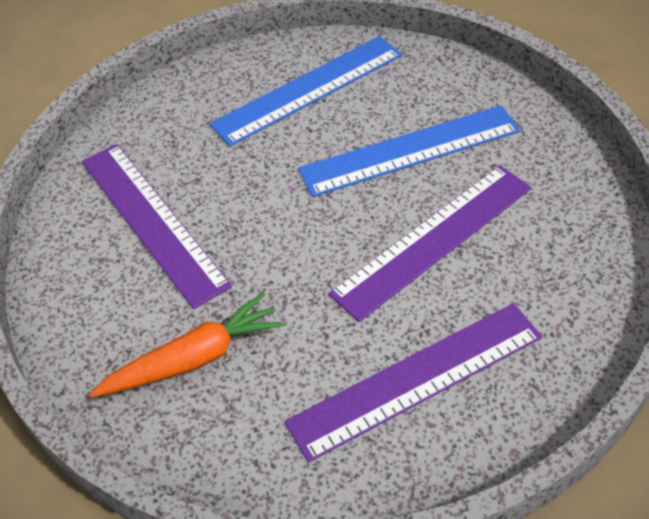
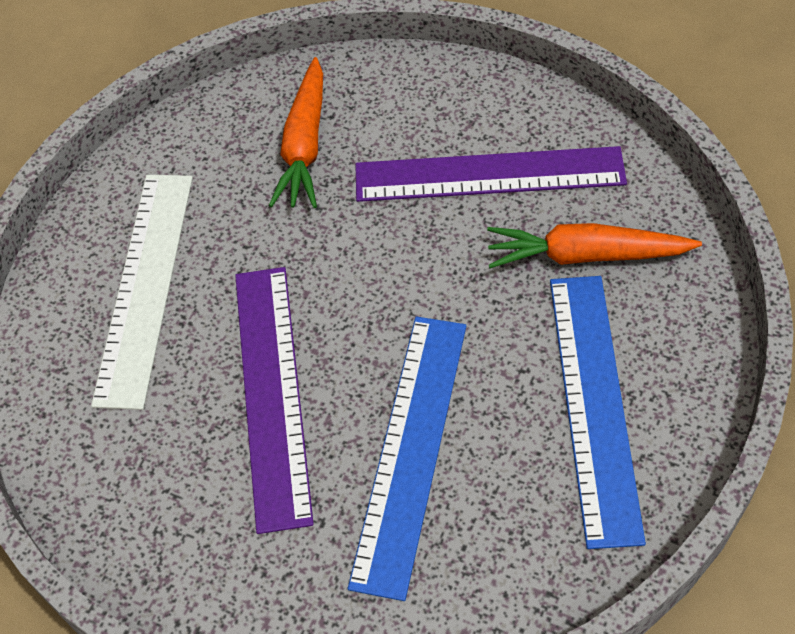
camera: 125 degrees right, 5 degrees up
purple ruler [284,303,542,462] -> white ruler [91,175,193,410]
none -> orange carrot [487,223,702,268]

